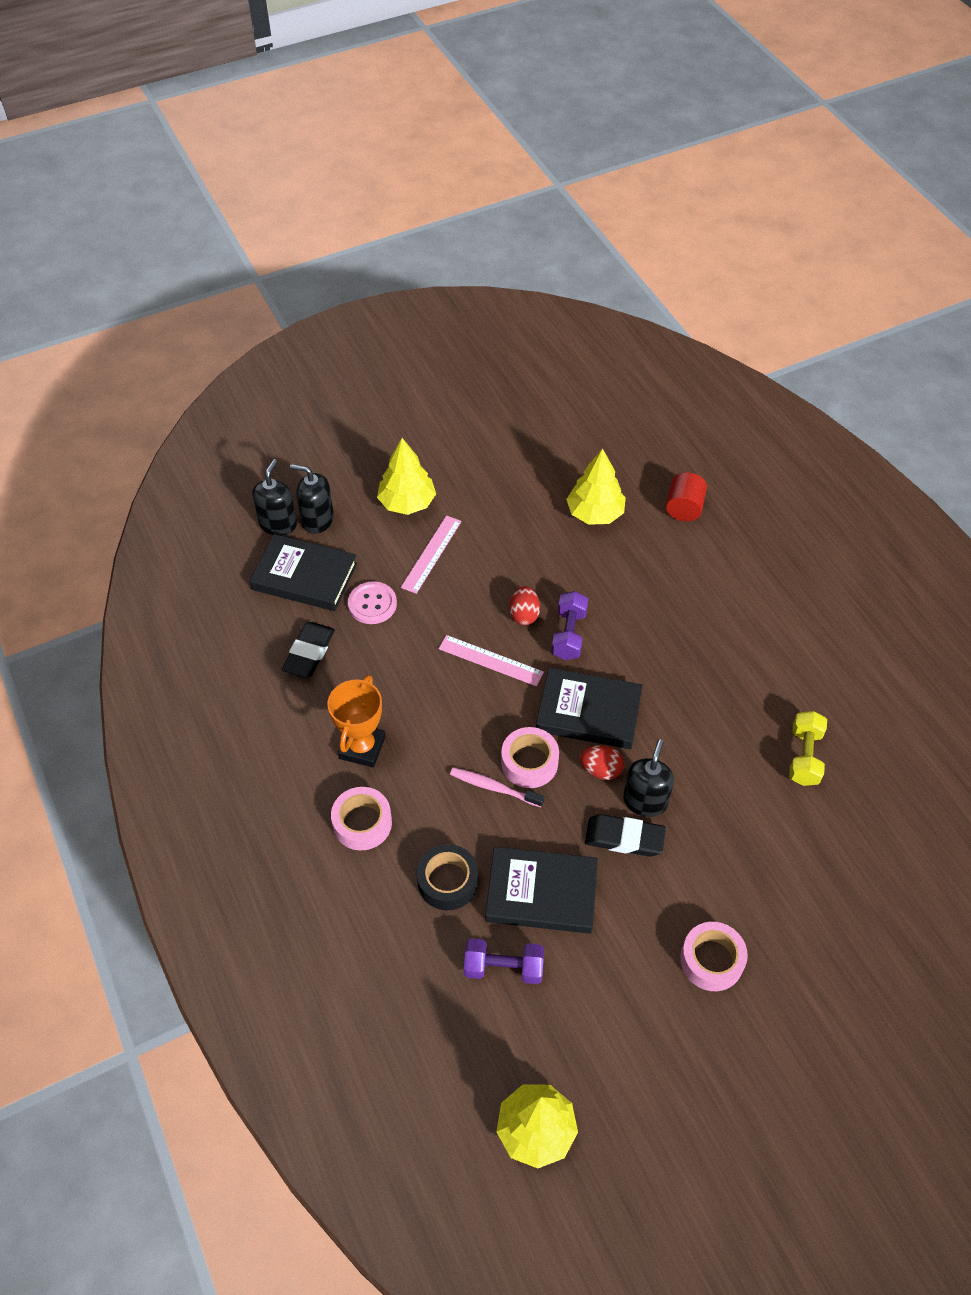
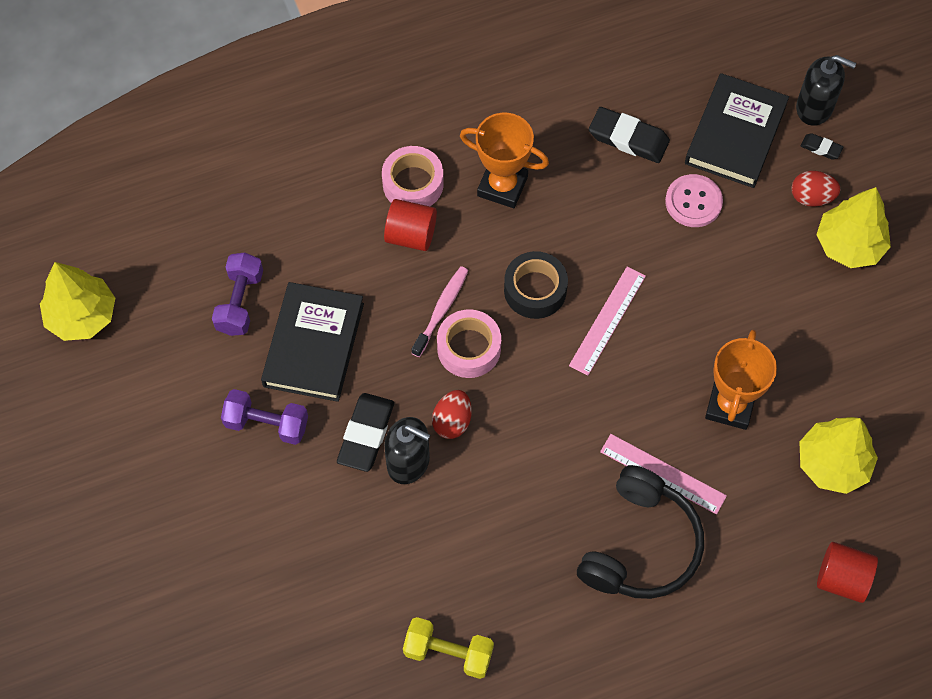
camera: 95 degrees right, 10 degrees up
black soap dispenser [290,464,334,534] -> black eraser [801,133,843,160]
pink ruler [401,515,462,594] -> pink ruler moved to [600,434,727,514]
black tape [417,844,478,910] -> black tape moved to [504,251,568,319]
red egg [510,586,540,625] -> red egg moved to [791,171,840,207]
black book [536,668,643,749] -> none
purple dumbbell [552,591,588,660] -> purple dumbbell moved to [221,389,308,445]
pink tape [680,922,748,991] -> none
none -> red cylinder [384,199,437,251]
none -> black headphones [577,465,704,599]
none -> orange trophy [705,330,777,430]

